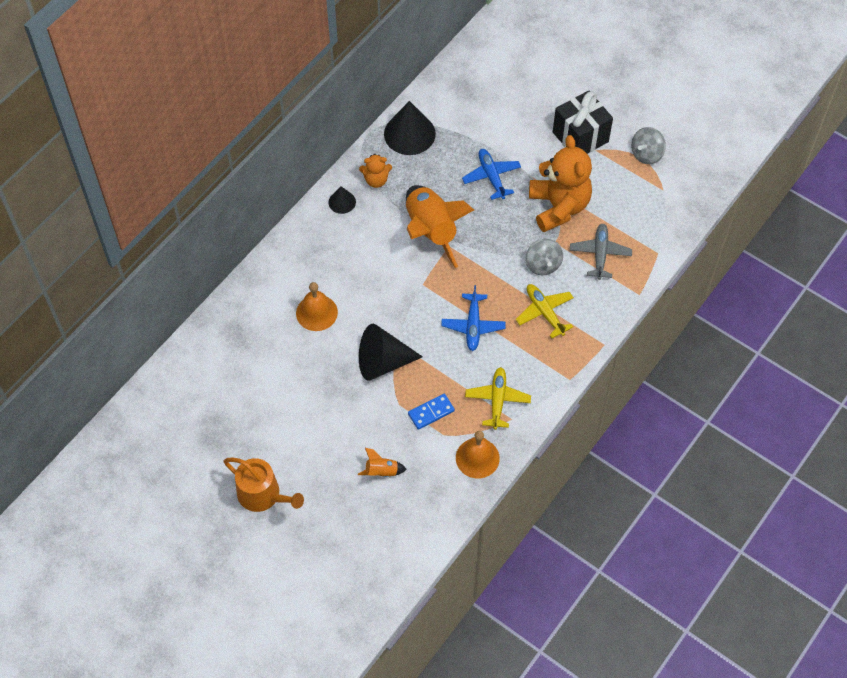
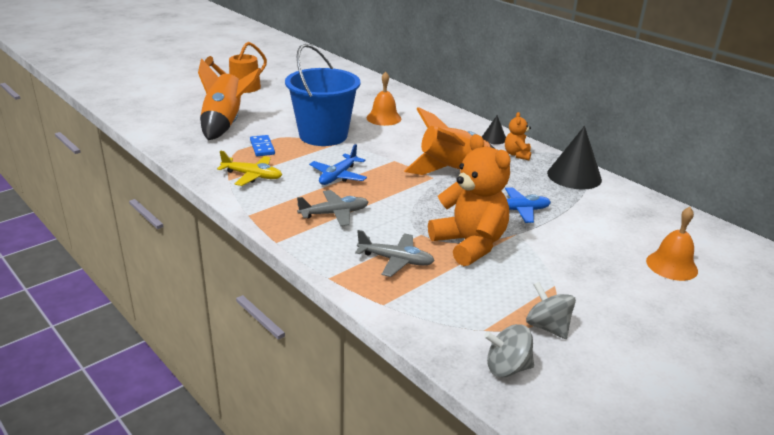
camera: 100 degrees right, 30 degrees down
orange rocket [358,448,407,477] -> orange rocket [198,59,261,140], size x2.33
black cone [359,324,423,381] -> blue bucket [285,44,360,146]
blue plane [441,285,506,351] -> blue plane turned 75 degrees counterclockwise [309,144,367,185]
orange bell [456,431,500,478] -> orange bell moved to [646,207,698,281]
yellow plane [516,284,574,338] -> grey plane [297,190,368,226]
grey spinning top [525,239,563,275] -> grey spinning top moved to [484,324,534,377]
orange teddy bear [529,135,592,232] -> orange teddy bear turned 120 degrees counterclockwise [428,134,511,266]
black gift [553,90,613,154] -> none

